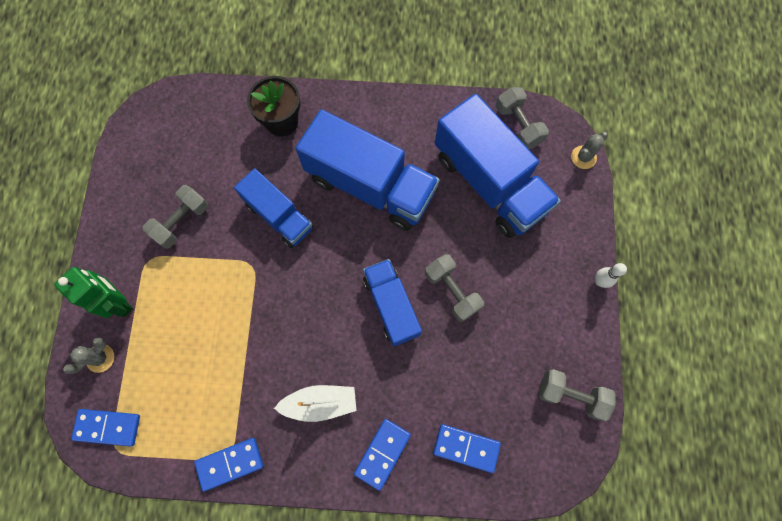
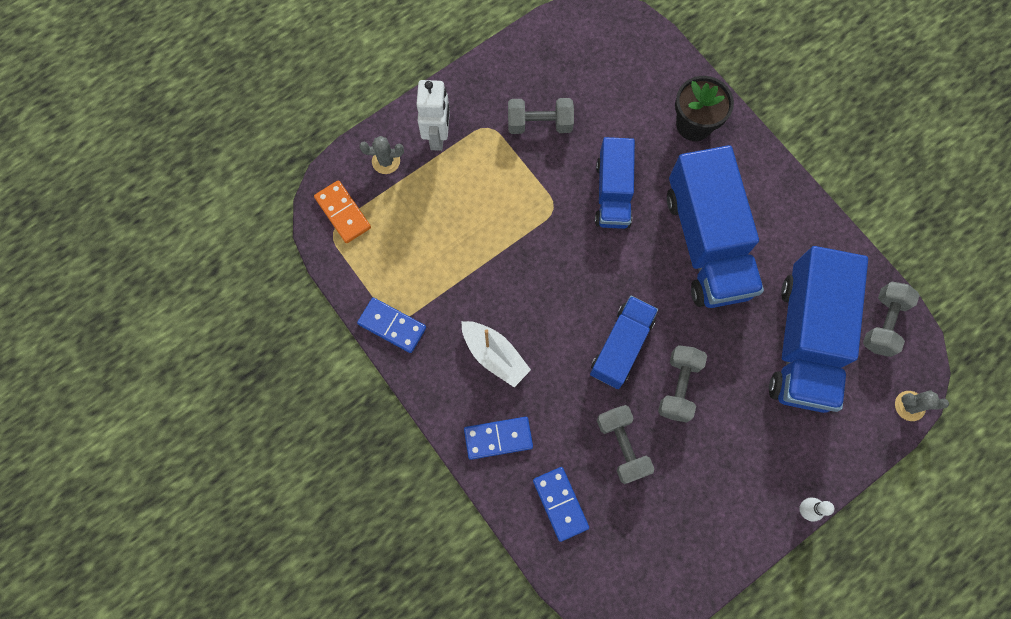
camera: 50 degrees right, 0 degrees up
green robot [54,267,133,318] -> white robot [416,80,450,151]
blue domino [71,409,140,447] -> orange domino [314,180,371,243]
grey dumbbell [539,369,615,421] -> grey dumbbell moved to [597,405,654,484]

